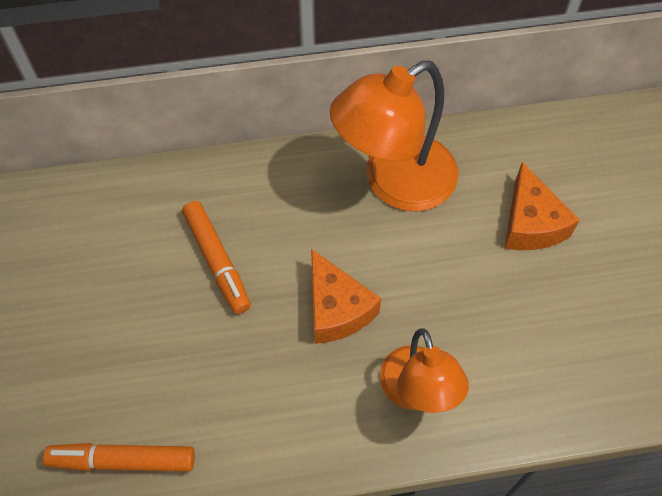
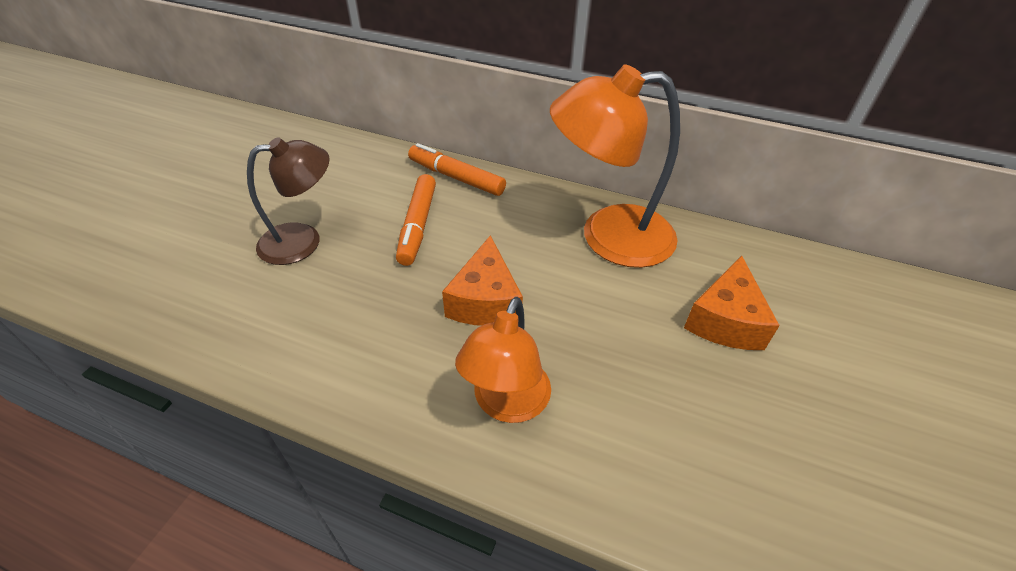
camera: 30 degrees right, 15 degrees down
orange marker [43,443,195,472] -> orange marker moved to [408,143,506,196]
none -> brown lamp [247,137,330,265]

